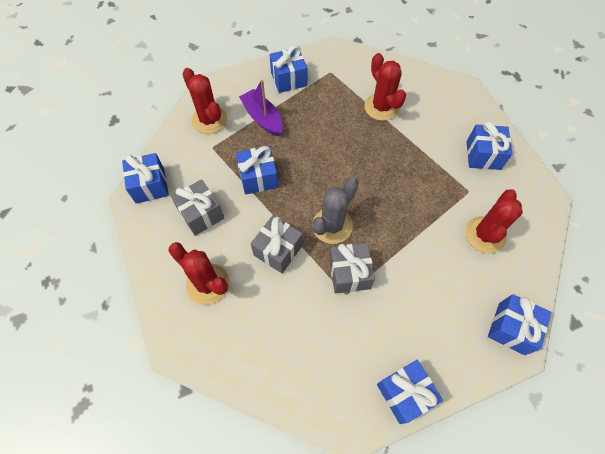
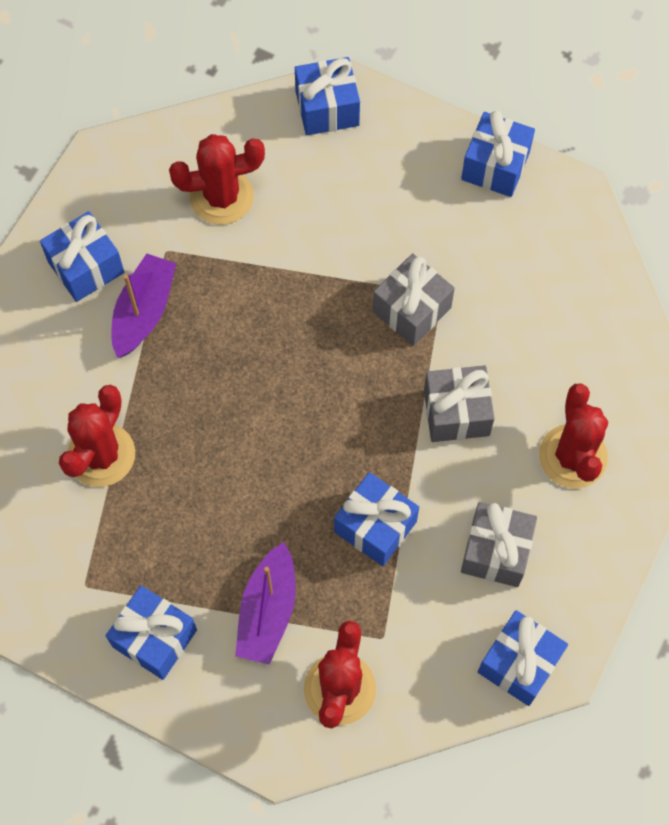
camera: 130 degrees left, 5 degrees up
grey cactus [312,177,358,244] -> none
none -> purple boat [112,254,176,358]

